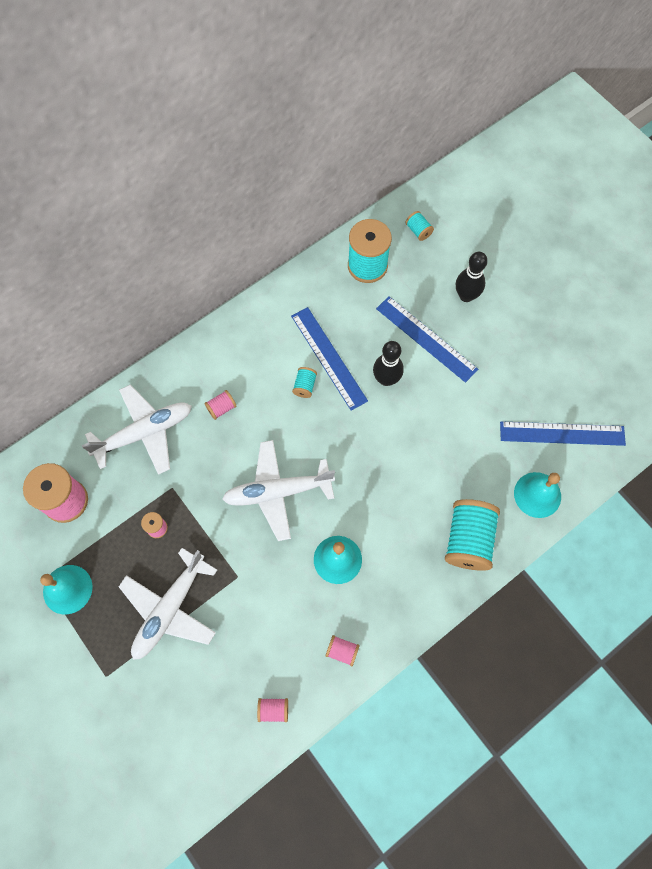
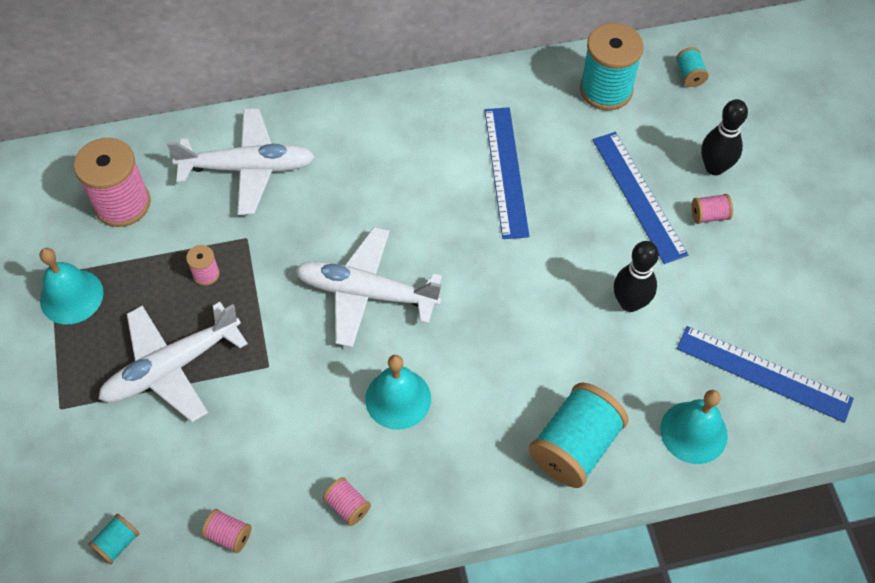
camera: 25 degrees right, 10 degrees down
pink spool [205,390,237,420] -> pink spool moved to [692,194,733,224]
turquoise spool [292,367,317,398] -> turquoise spool moved to [88,514,139,564]
black bowling pin [373,341,404,386] -> black bowling pin moved to [614,241,659,312]

